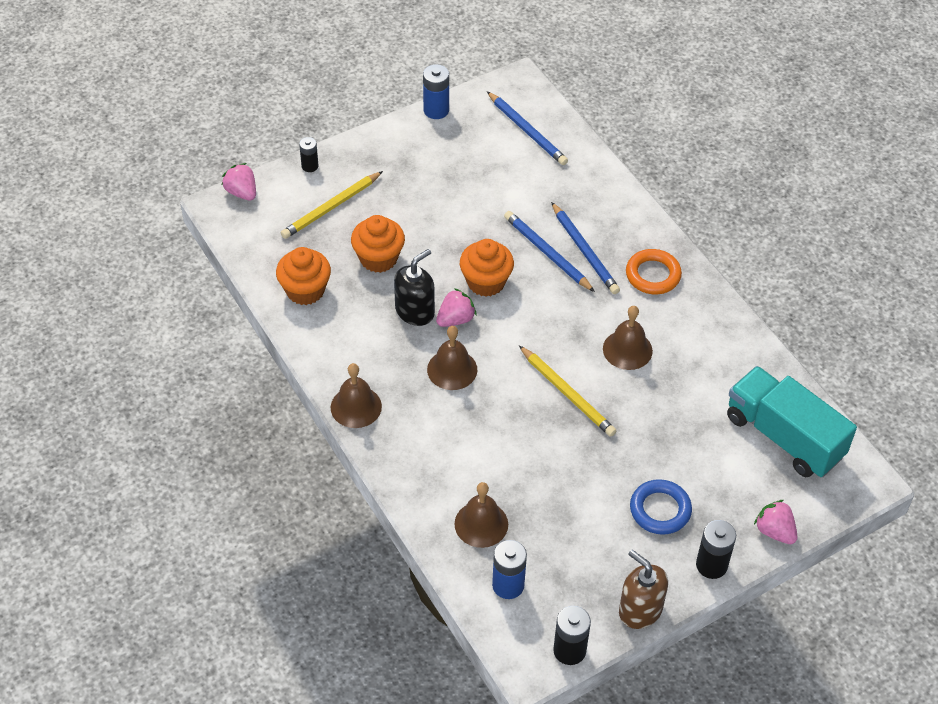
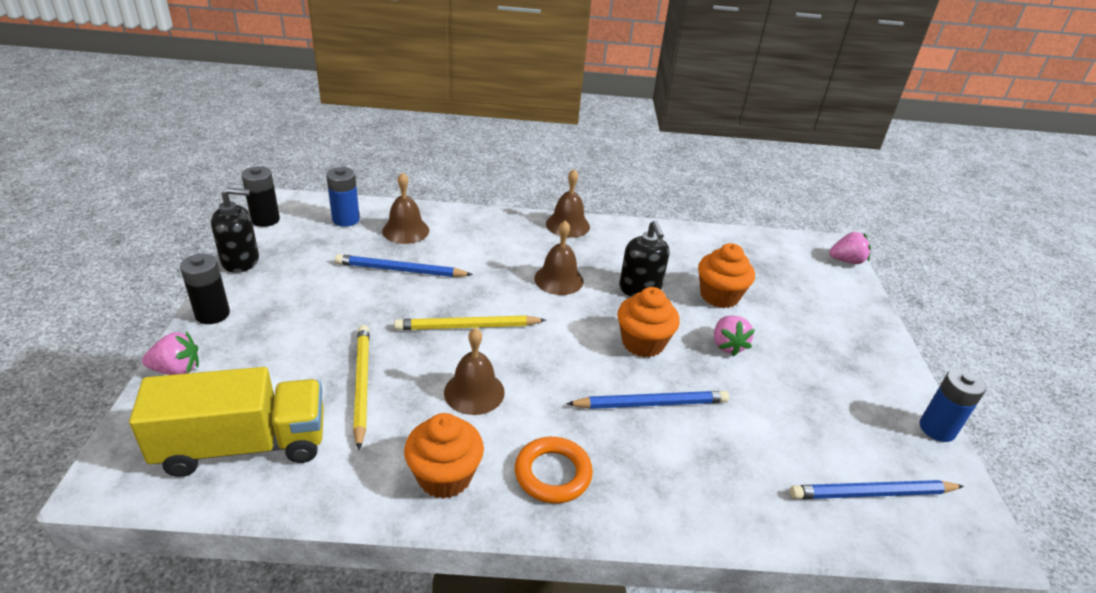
camera: 120 degrees right, 15 degrees down
orange cupcake [276,247,331,305] -> orange cupcake moved to [404,413,484,499]
yellow pencil [281,171,383,239] -> yellow pencil moved to [353,325,370,450]
black battery [299,137,319,172] -> none
pink strawberry [436,288,477,327] -> pink strawberry moved to [714,316,755,357]
blue pencil [551,202,620,294] -> blue pencil moved to [335,254,473,277]
brown soap dispenser [619,550,668,629] -> black soap dispenser [211,187,259,273]
blue ring [630,479,692,535] -> none
turquoise truck [727,366,857,477] -> yellow truck [129,367,324,477]

